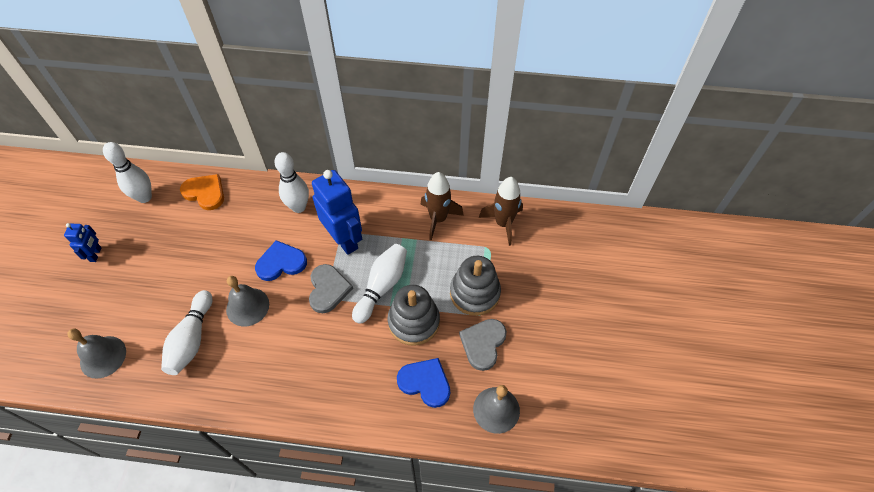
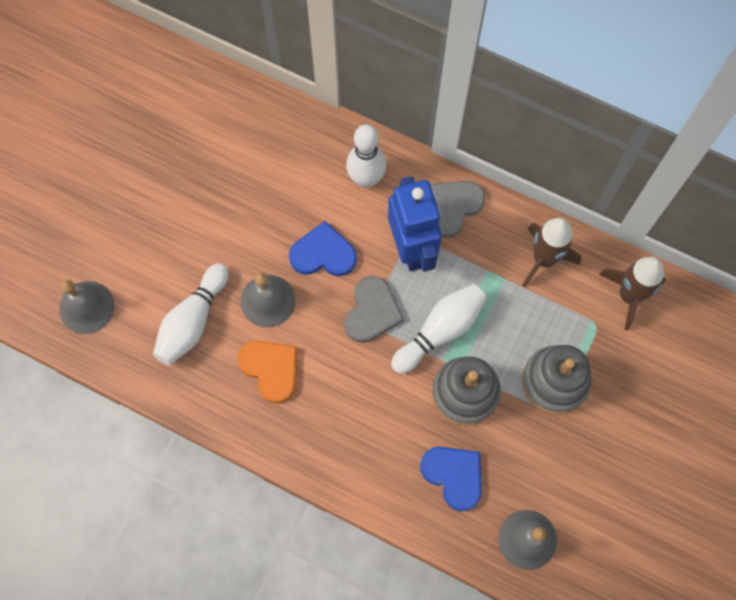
camera: 20 degrees right, 15 degrees up
blue robot [64,223,102,262] -> none
white bowling pin [103,142,152,203] -> none
orange heart [180,174,224,210] -> orange heart moved to [238,341,297,403]
grey heart [459,319,507,371] -> grey heart moved to [430,181,485,238]

